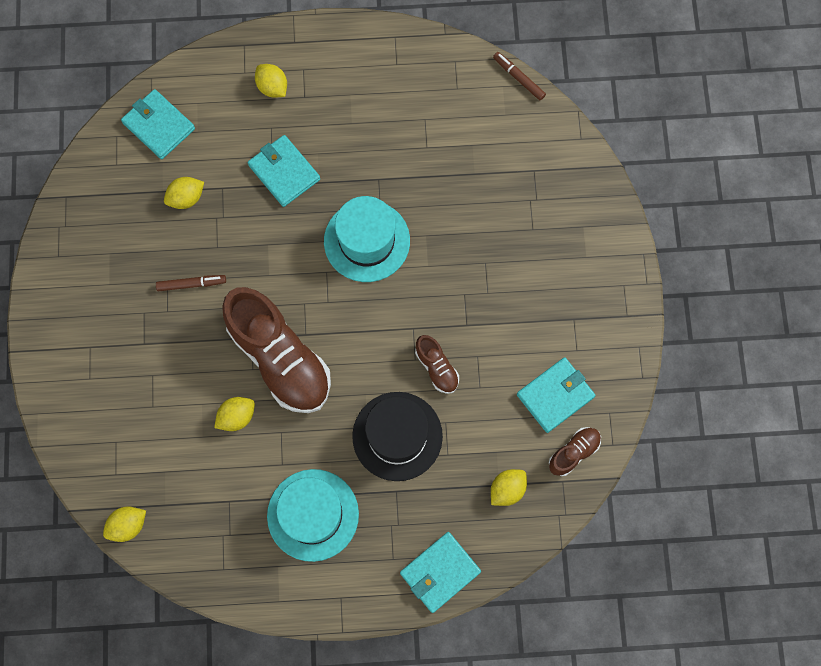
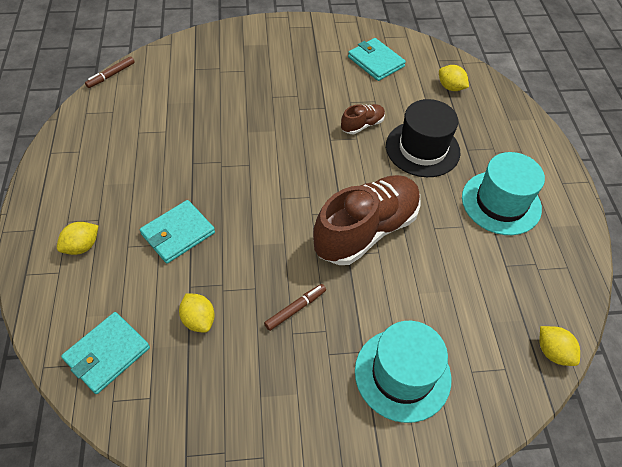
camera: 95 degrees left, 20 degrees down
brown marker [156,275,226,291] -> brown marker turned 60 degrees clockwise [264,284,326,331]
yellow lemon [214,397,255,431] -> none
turquoise hat [324,196,410,282] -> turquoise hat moved to [355,321,451,423]
turquoise wallet [400,532,481,613] -> none
brown shoe [549,427,601,476] -> none

